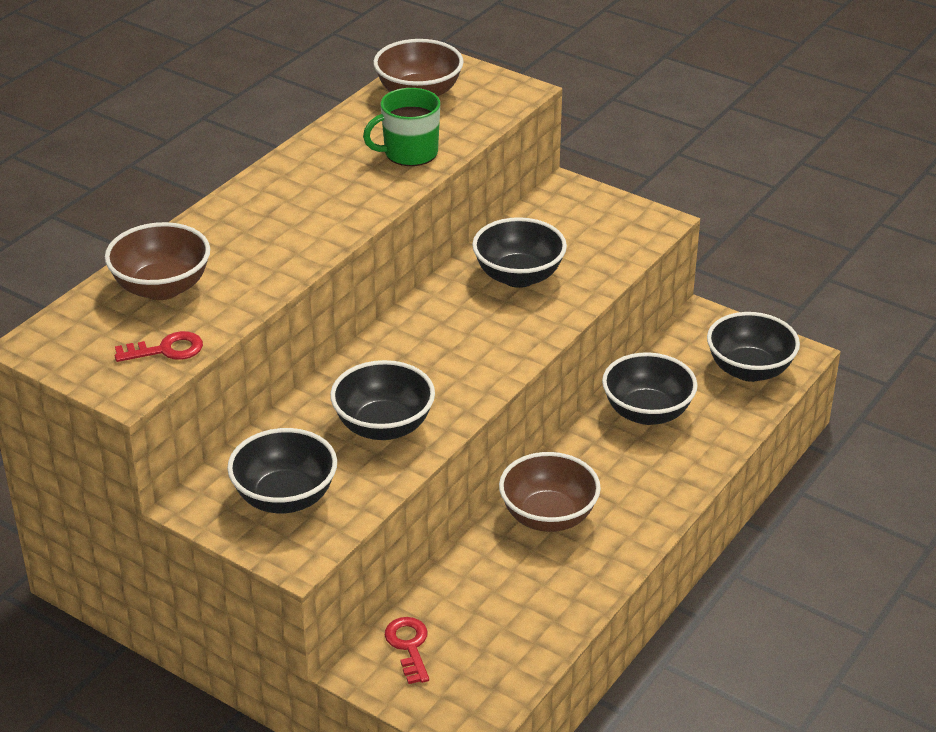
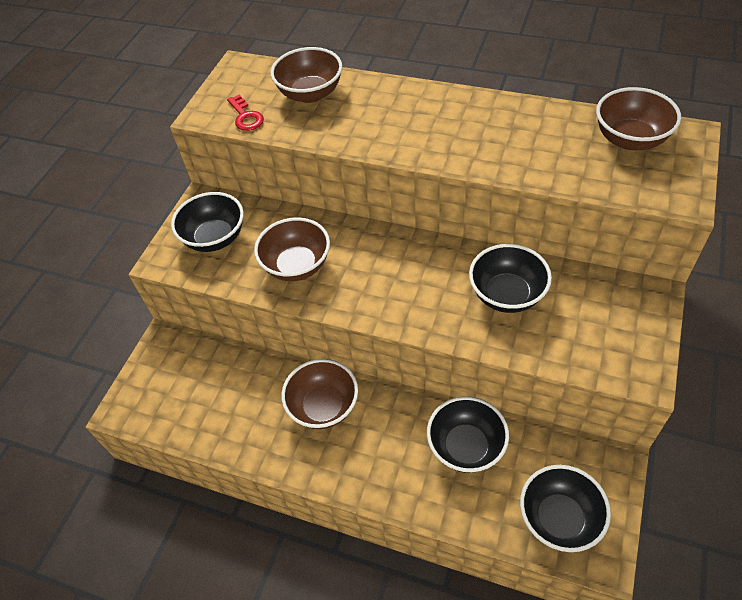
camera: 80 degrees right, 15 degrees up
black bowl [330,360,435,440] -> brown bowl [254,217,330,281]
green mug [363,88,440,166] -> none
red key [384,617,429,684] -> none

